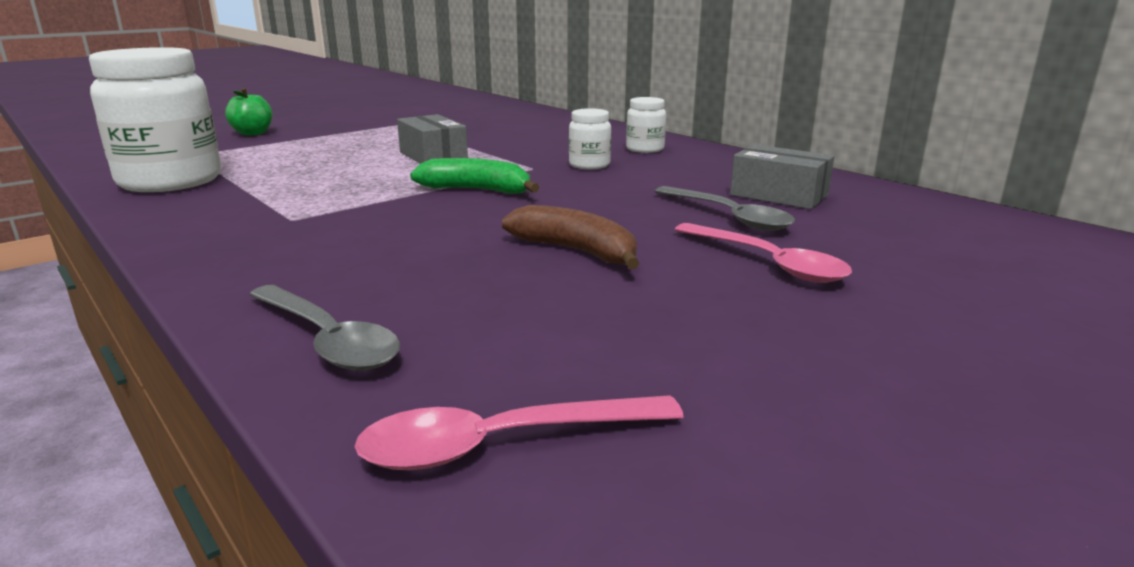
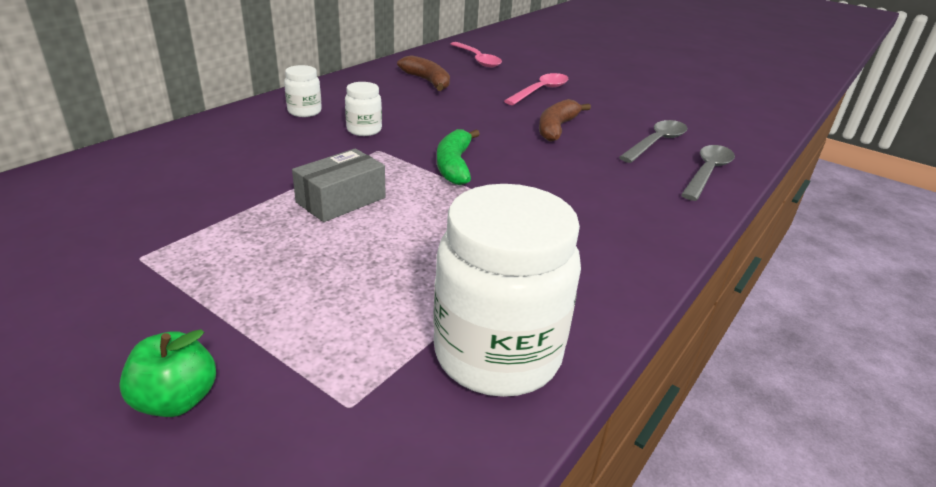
camera: 105 degrees left, 10 degrees up
pink spoon [354,395,684,470] -> pink spoon moved to [450,42,502,67]
grey spoon [655,186,795,231] -> grey spoon moved to [619,120,688,163]
grey box [730,144,834,209] -> brown banana [397,55,450,91]

